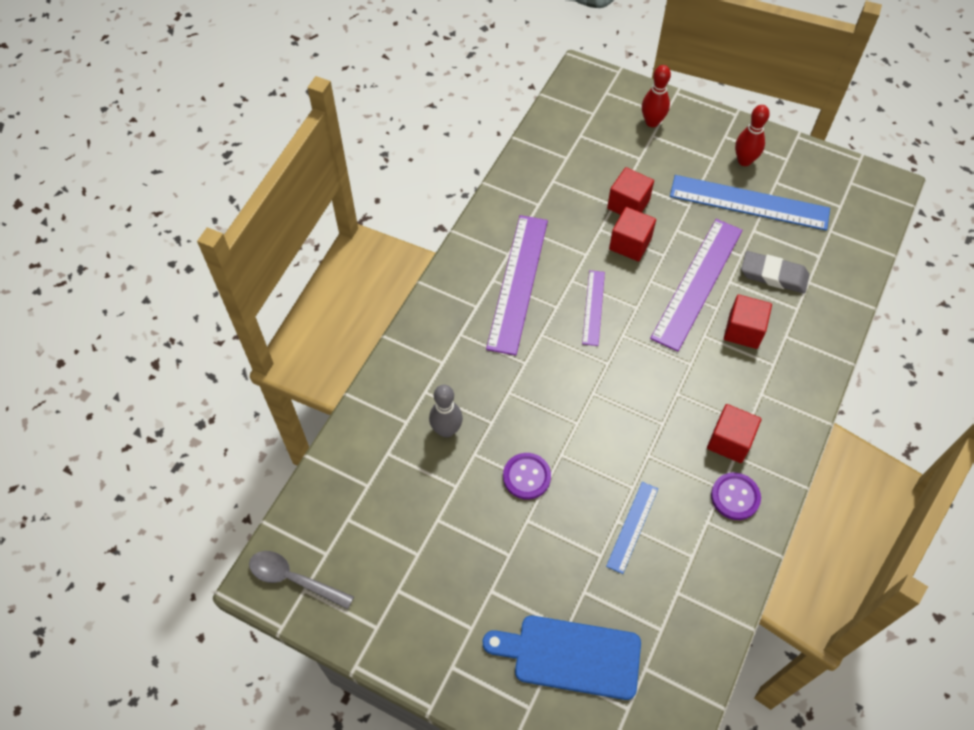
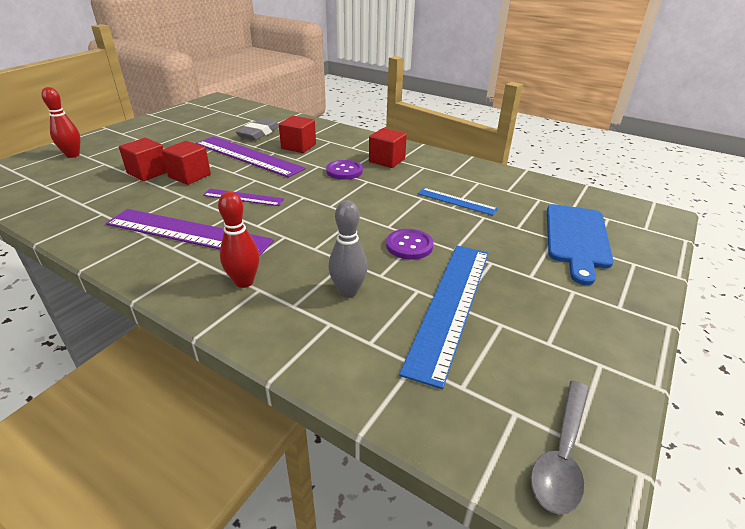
camera: 85 degrees left, 25 degrees down
blue ruler [670,175,830,231] -> blue ruler moved to [399,246,489,389]
purple button [711,472,761,520] -> purple button moved to [326,160,363,180]
red bowling pin [735,105,770,166] -> red bowling pin moved to [218,191,260,288]

